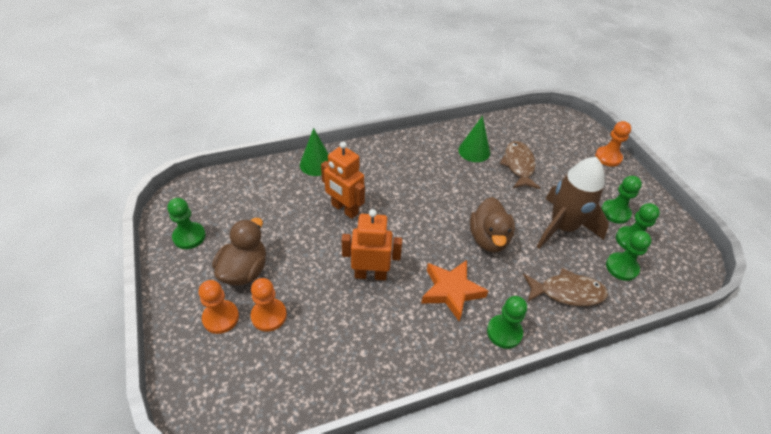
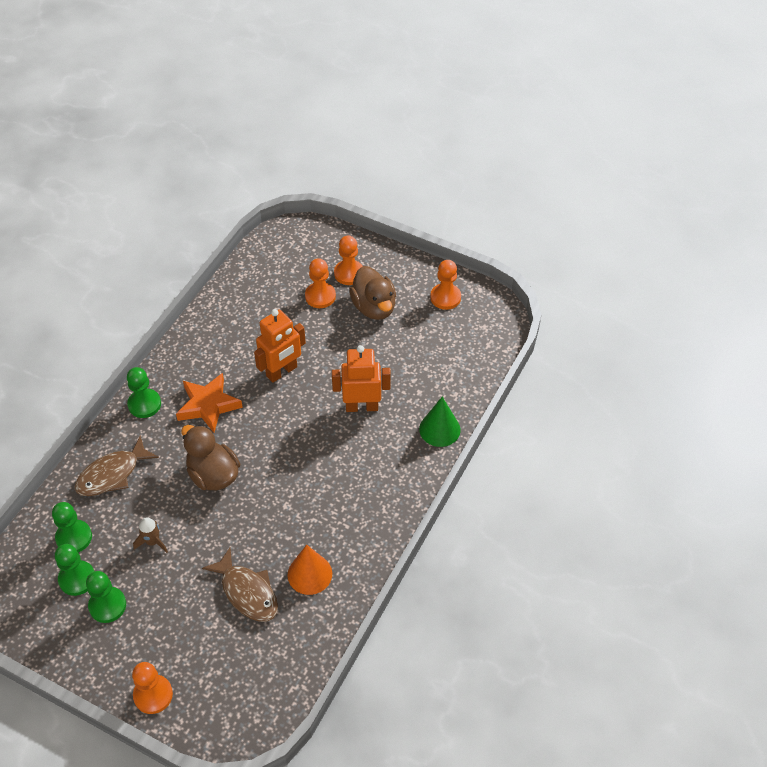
camera: 140 degrees right, 5 degrees up
green pawn [167,198,206,249] -> orange pawn [430,260,461,310]
green cone [458,116,490,162] -> orange cone [288,545,332,595]
brown rocket [537,157,609,249] -> brown rocket [133,517,168,553], size x0.40

